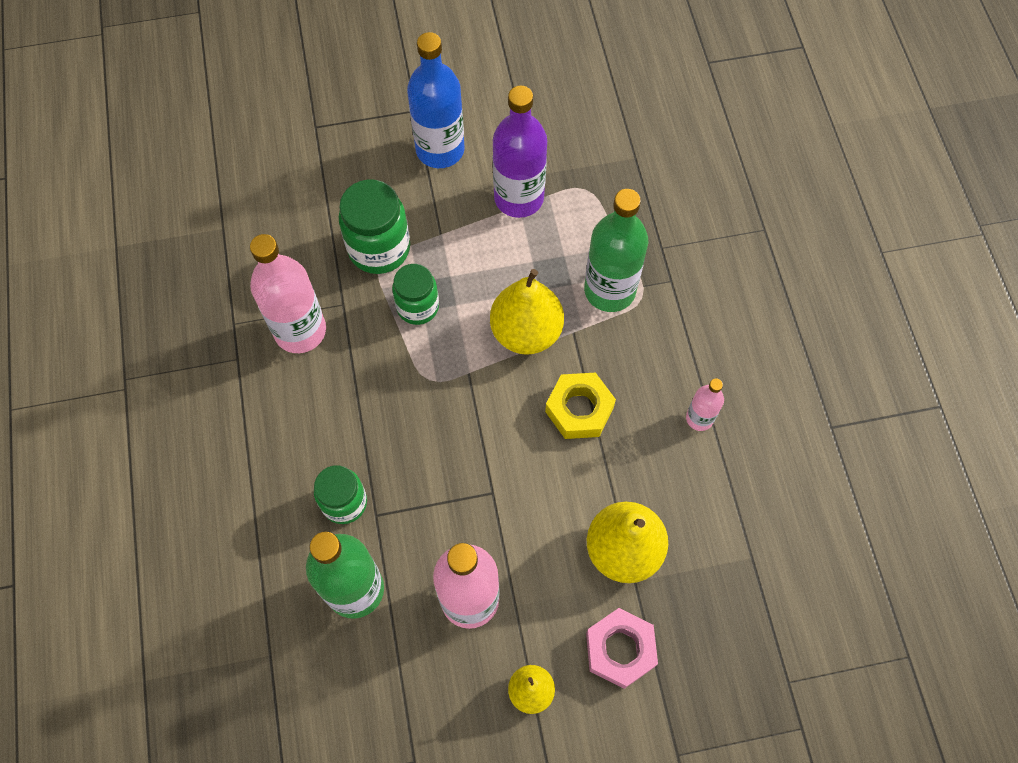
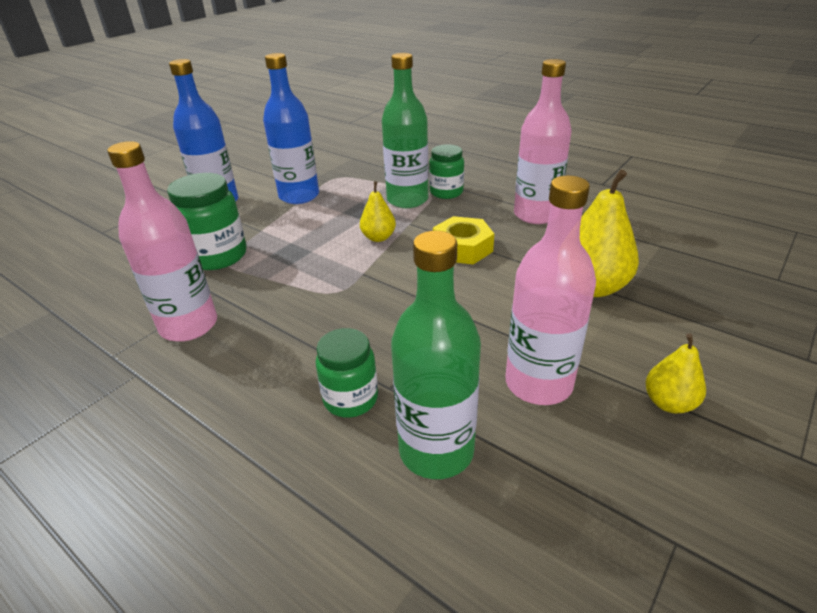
camera: 40 degrees left, 30 degrees down
green jar [392,264,439,325] -> green jar moved to [429,144,464,199]
yellow pear [490,269,564,355] -> yellow pear [360,181,396,242], size x0.56
purple bottle [493,86,547,218] -> blue bottle [263,53,319,204]
pink nut [586,608,658,689] -> none
pink bottle [686,378,724,431] -> pink bottle [514,59,571,224], size x1.95

